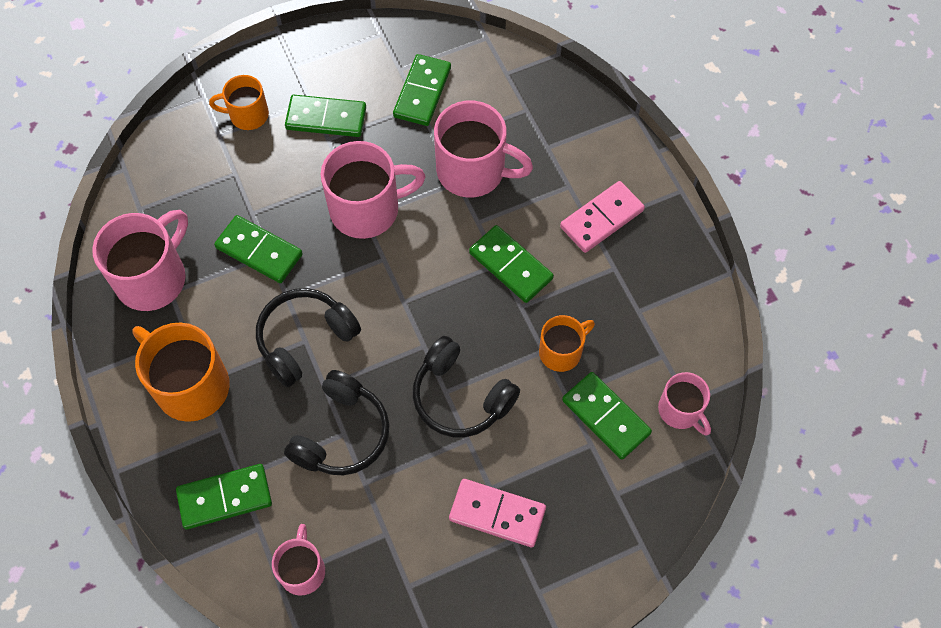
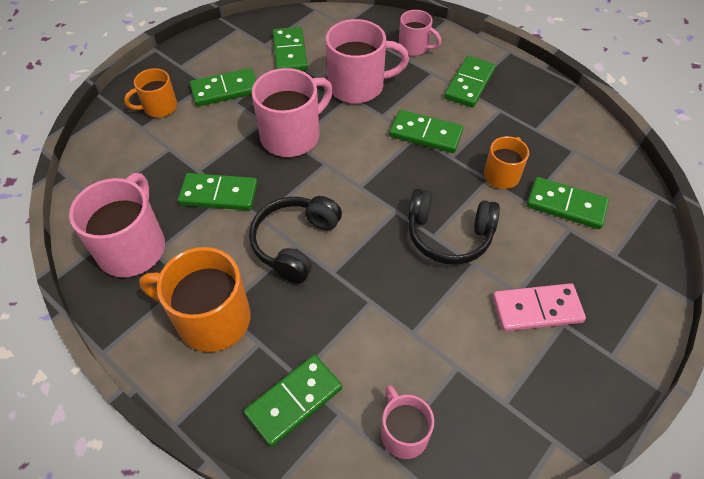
camera: 25 degrees left, 10 degrees down
black headphones [284,370,390,475] -> none
pink domino [560,181,645,253] -> green domino [444,56,496,108]
pink mug [658,372,711,435] -> pink mug moved to [399,10,442,56]

